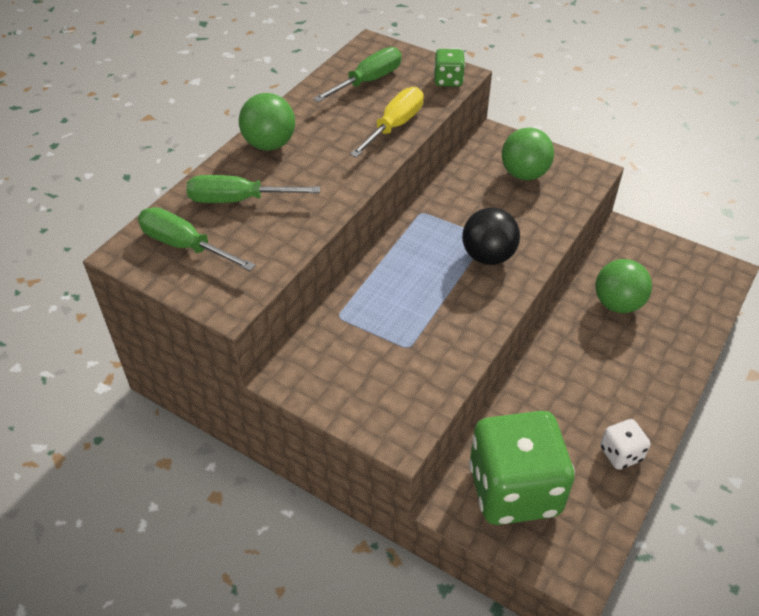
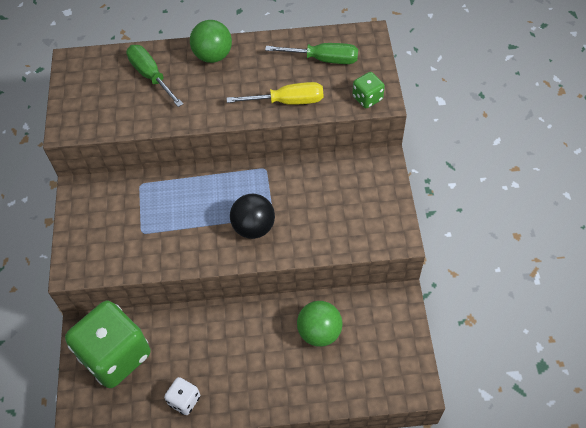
camera: 55 degrees right, 10 degrees up
green screwdriver [138,207,256,271] -> none
green ball [502,128,554,180] -> none

